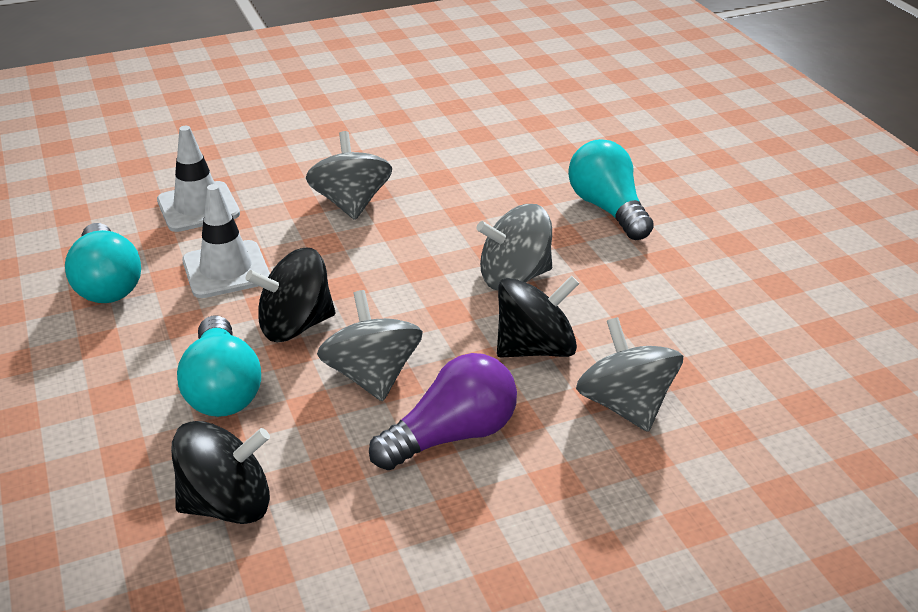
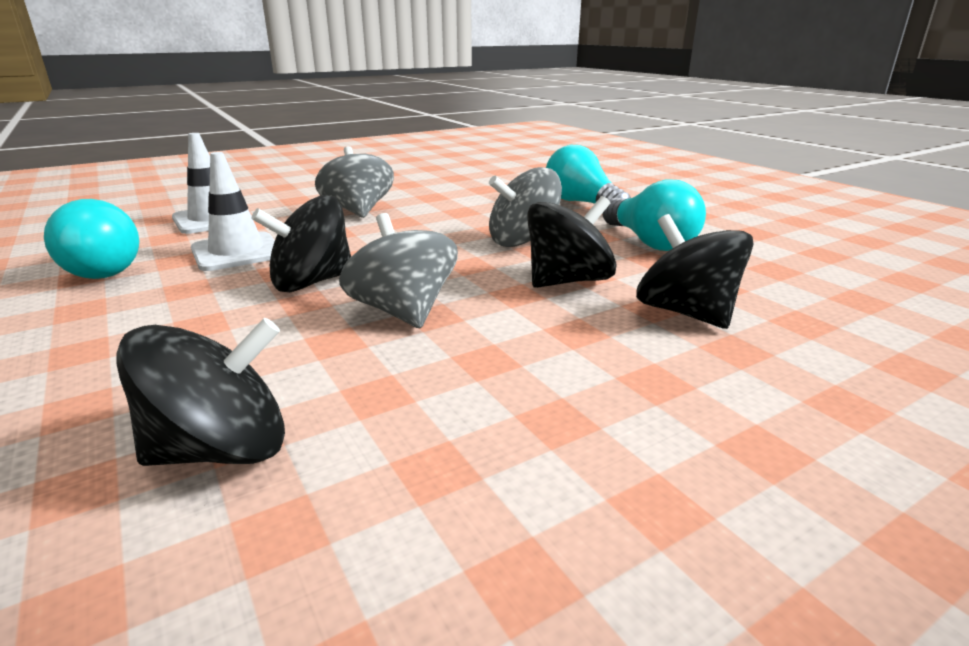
camera: 10 degrees left, 10 degrees down
turquoise light bulb [177,316,261,417] -> turquoise light bulb moved to [602,179,706,251]
purple light bulb [369,353,517,470] -> none
grey spinning top [576,317,683,432] -> black spinning top [636,214,753,329]

